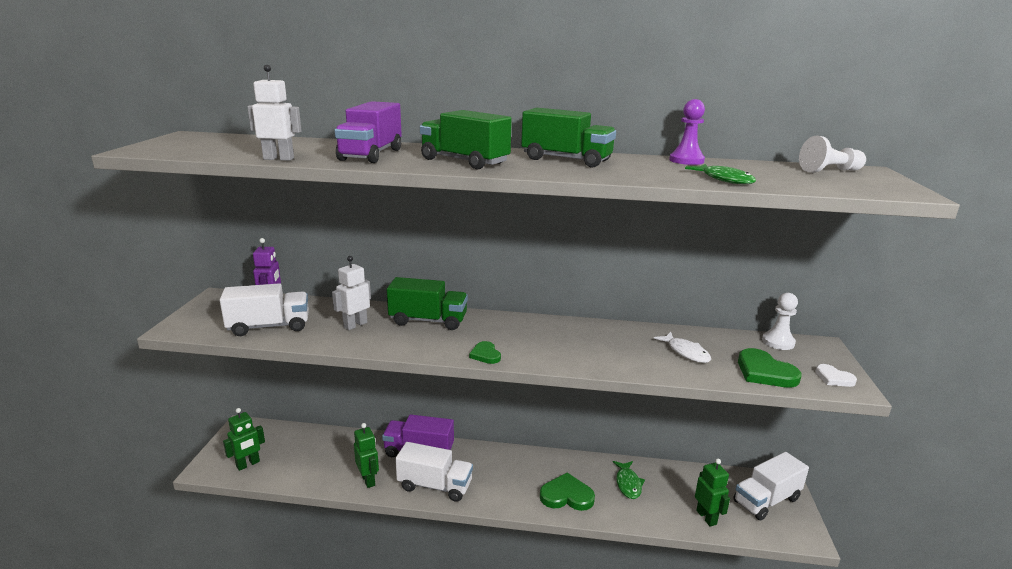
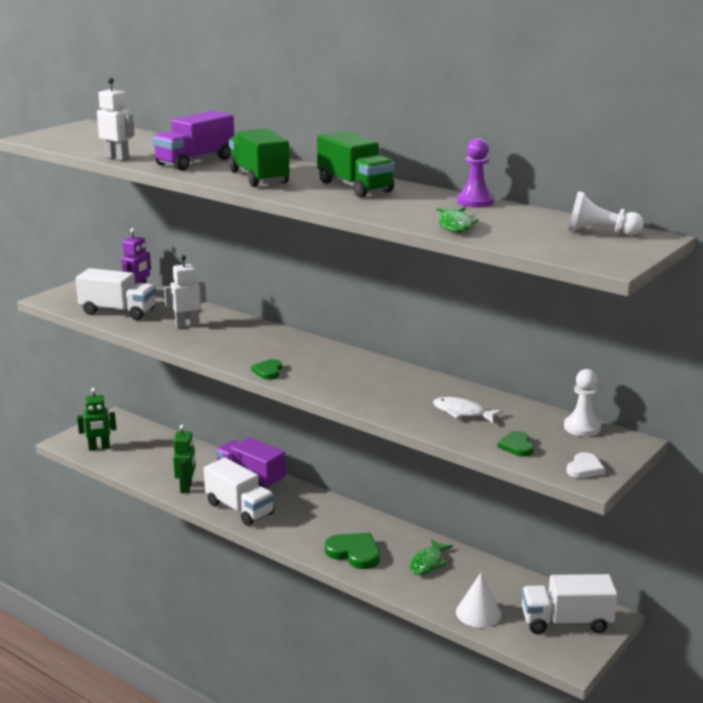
camera: 30 degrees right, 0 degrees up
green truck [387,277,468,330] -> none
white fish [654,332,711,363] -> white fish turned 120 degrees clockwise [433,397,503,423]
green robot [695,459,730,527] -> white cone [456,573,502,628]
green heart [738,348,802,388] -> green heart [497,431,534,457], size x0.59
white heart [815,364,857,387] -> white heart turned 135 degrees counterclockwise [566,452,605,478]

